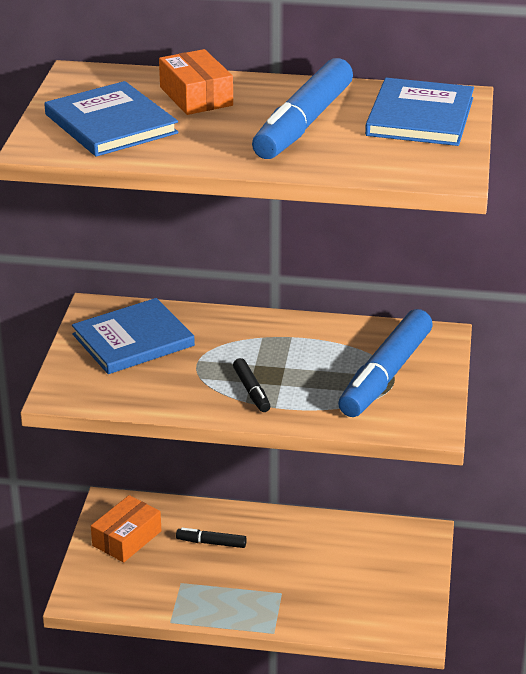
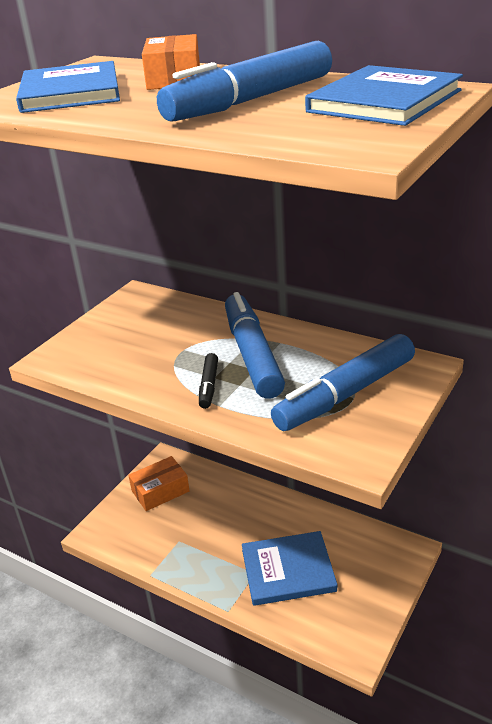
camera: 25 degrees right, 0 degrees up
blue book [72,298,195,374] -> blue book moved to [242,531,337,606]
black marker [176,528,247,548] -> none
none -> blue marker [225,292,285,399]

